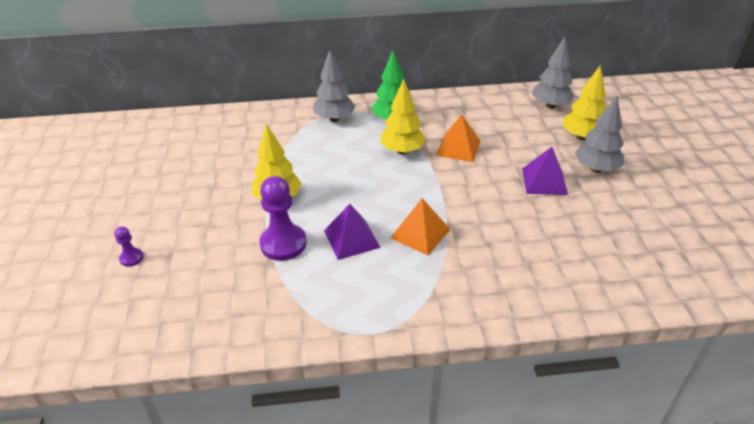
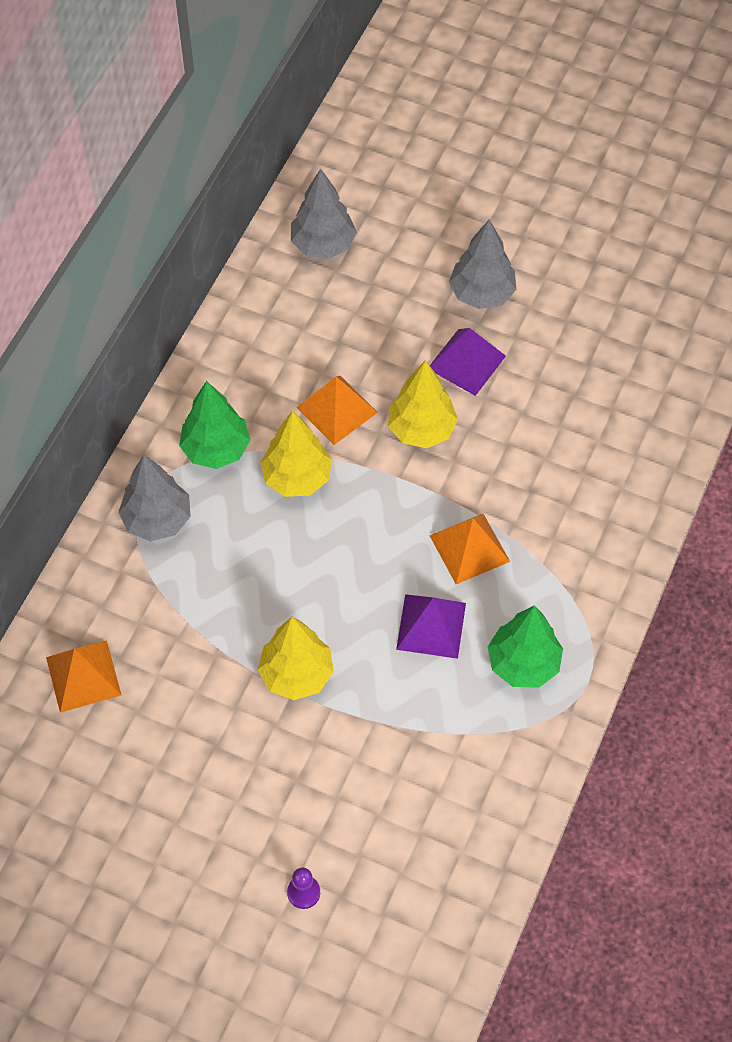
camera: 60 degrees left, 20 degrees up
purple pawn [260,176,307,261] -> none
yellow tree [562,65,606,140] -> yellow tree moved to [388,360,458,448]
none -> orange pyramid [46,640,121,713]
none -> green tree [488,605,563,688]

